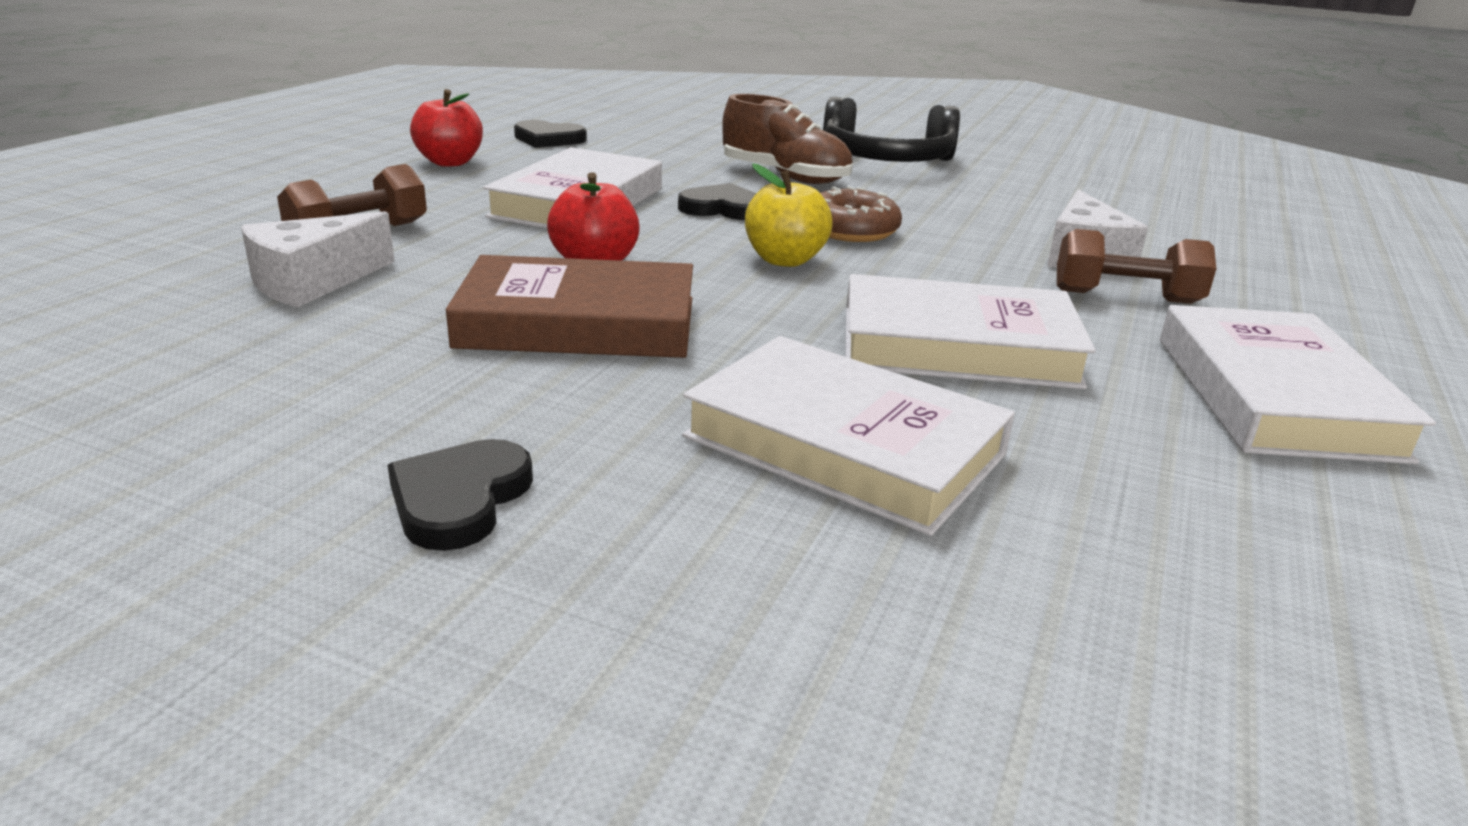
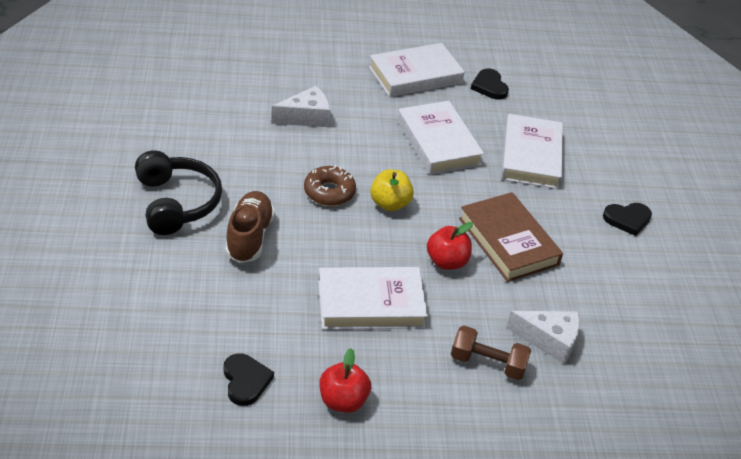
camera: 120 degrees left, 15 degrees up
black heart [678,183,757,220] -> black heart moved to [471,69,509,100]
brown dumbbell [1057,229,1216,304] -> none

